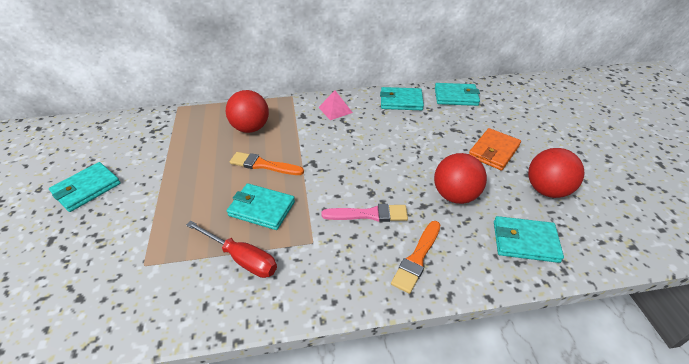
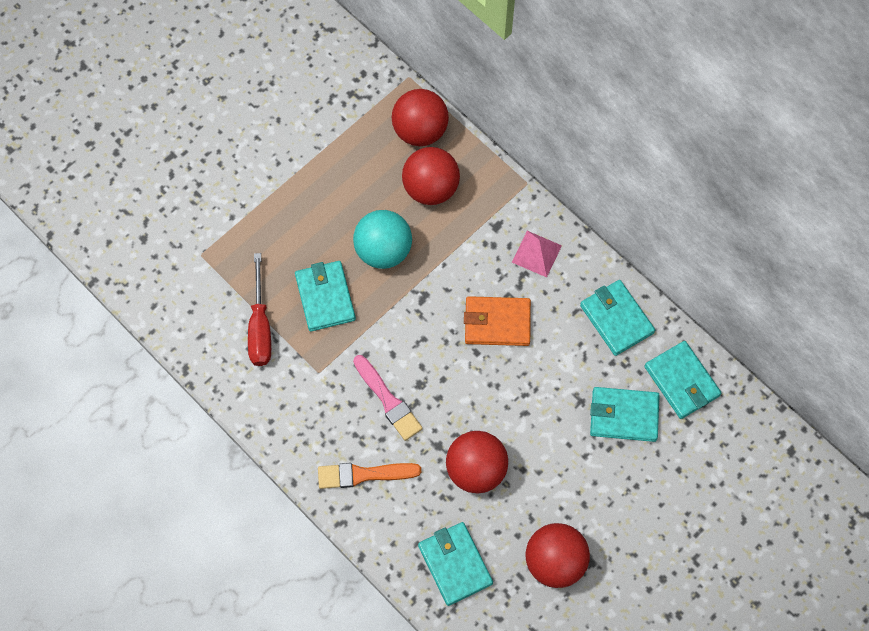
camera: 55 degrees right, 25 degrees up
turquoise wallet [49,162,121,212] -> turquoise wallet moved to [590,387,660,442]
orange brush [230,152,304,175] -> turquoise ball [353,210,412,269]
orange wallet [469,128,521,171] -> orange wallet moved to [464,296,531,346]
none -> red ball [392,89,449,146]

